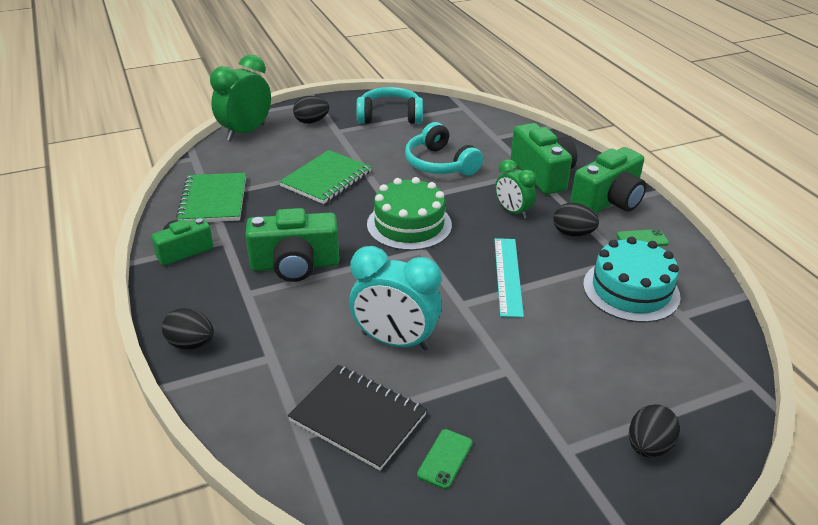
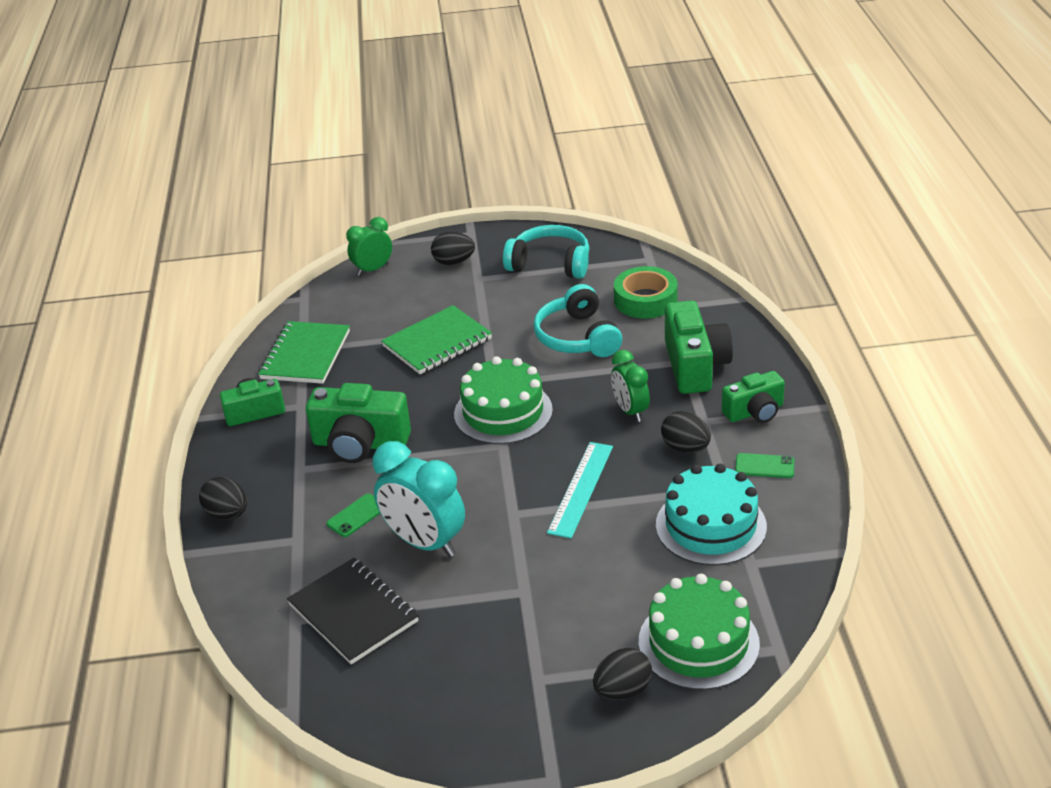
camera: 20 degrees right, 0 degrees up
green clock [210,55,271,141] -> green clock [346,217,392,276], size x0.61
green phone [417,429,473,489] -> green phone moved to [326,494,380,537]
green camera [570,147,646,213] -> green camera [722,371,785,423], size x0.63
none -> green tape [614,266,678,319]
none -> green cake [639,574,760,690]

